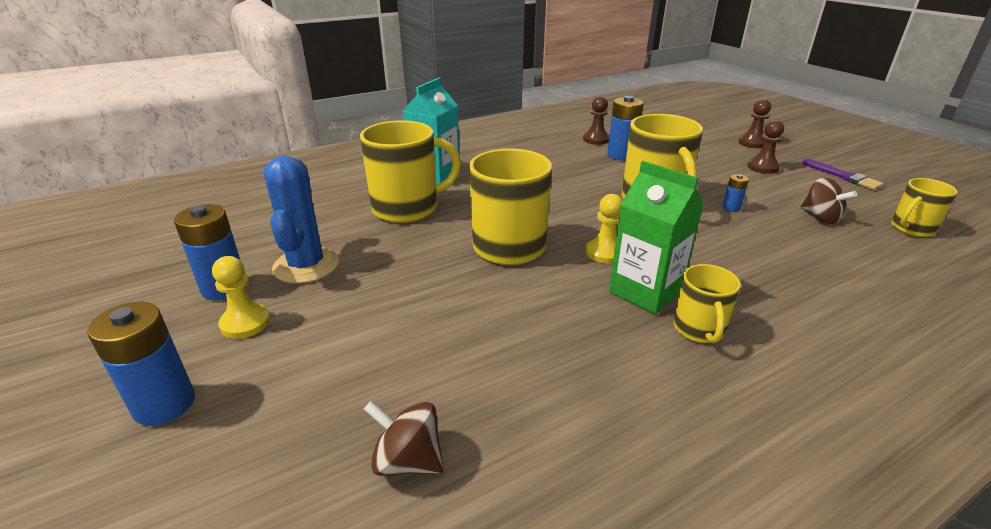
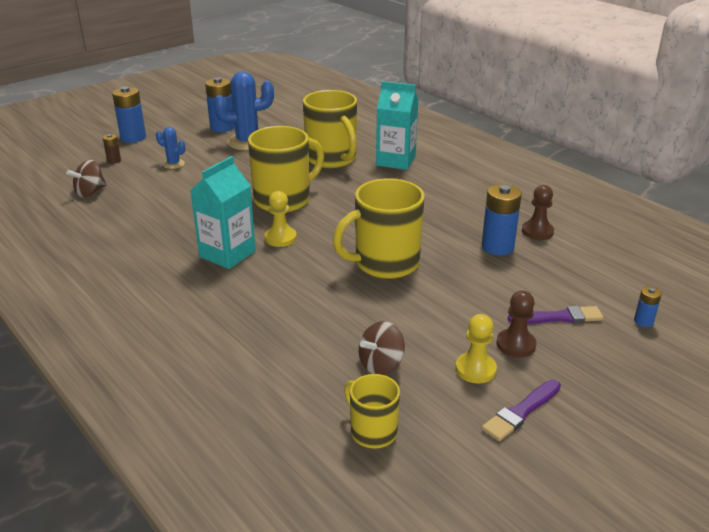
camera: 80 degrees right, 0 degrees up
yellow pawn [212,256,270,339] -> yellow pawn moved to [456,314,497,383]
brown spinning top [364,401,444,476] -> brown spinning top turned 150 degrees counterclockwise [66,160,107,197]
green carton [609,161,704,315] -> turquoise carton [191,156,256,269]
yellow mug [674,264,741,343] -> none
blue battery [722,174,749,212] -> blue battery moved to [634,286,662,327]
brown pawn [738,99,771,148] -> none
none -> brown battery [103,134,121,164]
none -> blue cactus [156,127,185,169]
none -> purple brush [508,306,604,324]

